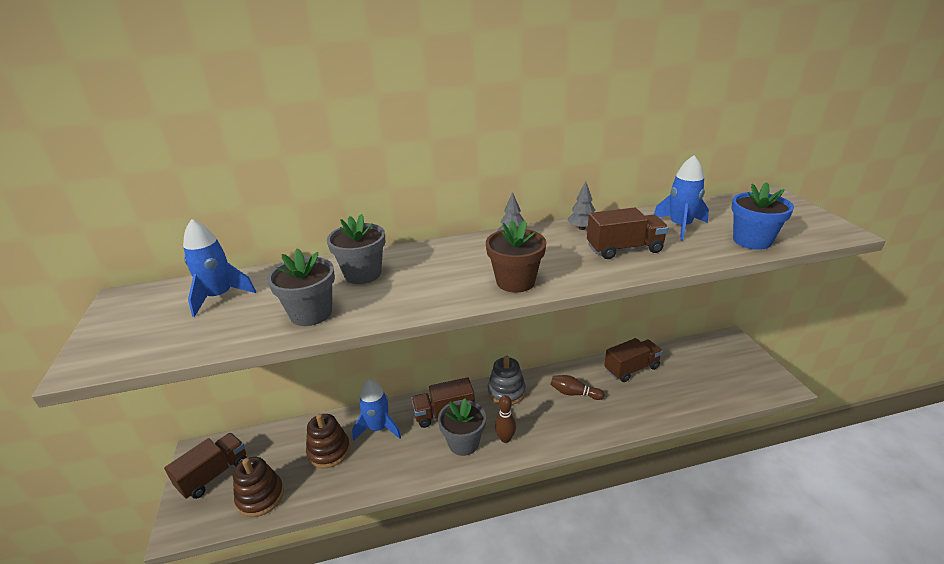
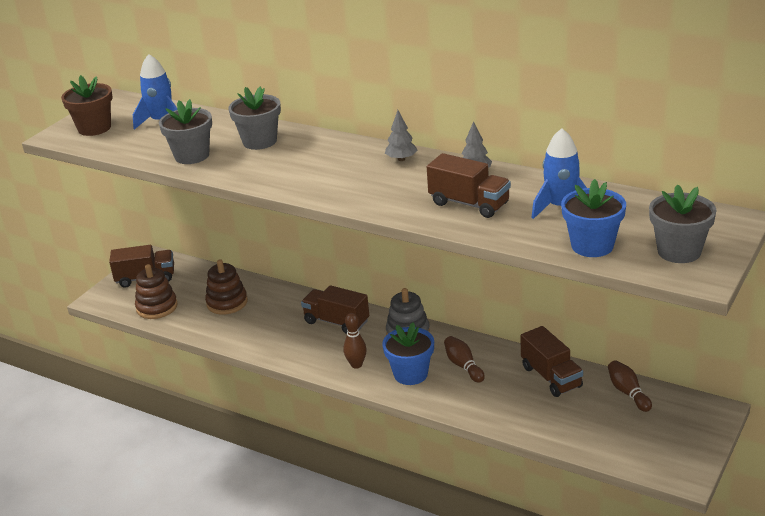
camera: 45 degrees right, 0 degrees up
blue rocket [352,379,401,441] -> none
grey flower pot [438,398,486,456] -> grey flower pot moved to [649,184,717,263]
brown flower pot [486,220,546,293] -> brown flower pot moved to [61,75,113,136]
brown truck [604,338,663,382] -> brown truck turned 45 degrees clockwise [521,326,583,397]
none -> blue flower pot [382,323,434,385]
none -> brown bowling pin [608,360,652,412]

